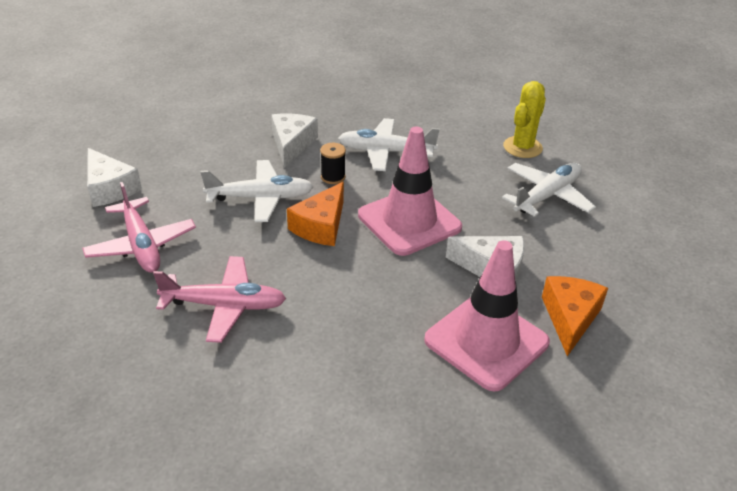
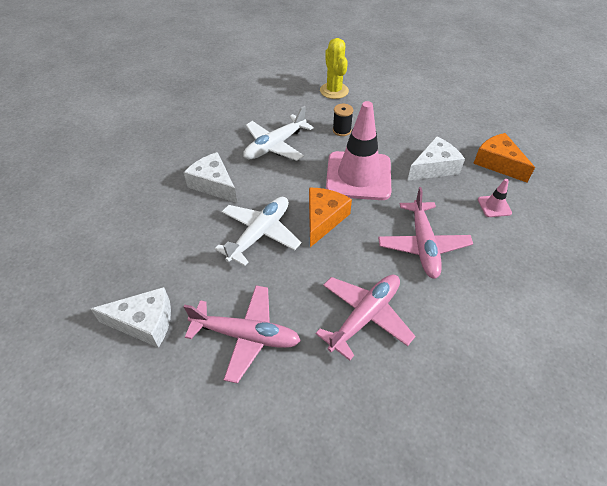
camera: 50 degrees left, 10 degrees up
orange cheese [287,182,344,246] -> orange cheese turned 135 degrees counterclockwise [309,187,352,247]
black spool [320,143,346,184] -> black spool moved to [333,104,353,136]
pink traffic cone [424,240,550,392] -> pink traffic cone [478,179,512,217], size x0.41
white plane [502,163,596,217] -> none
none -> pink plane [378,187,473,279]

